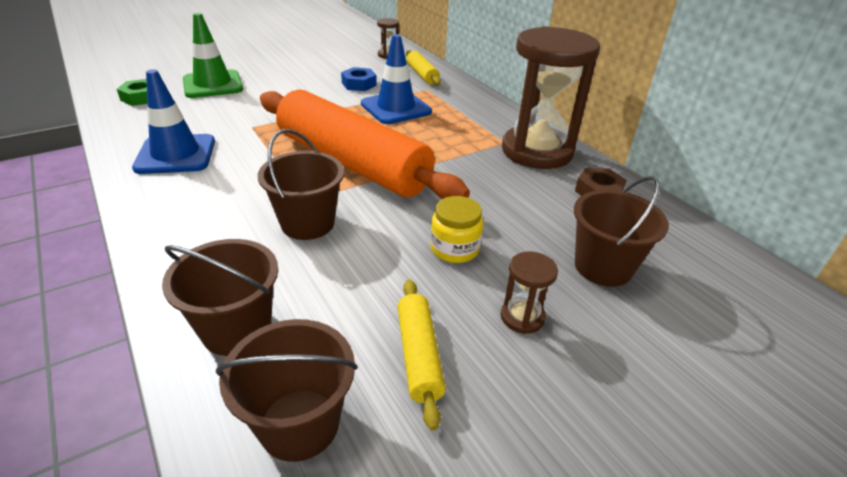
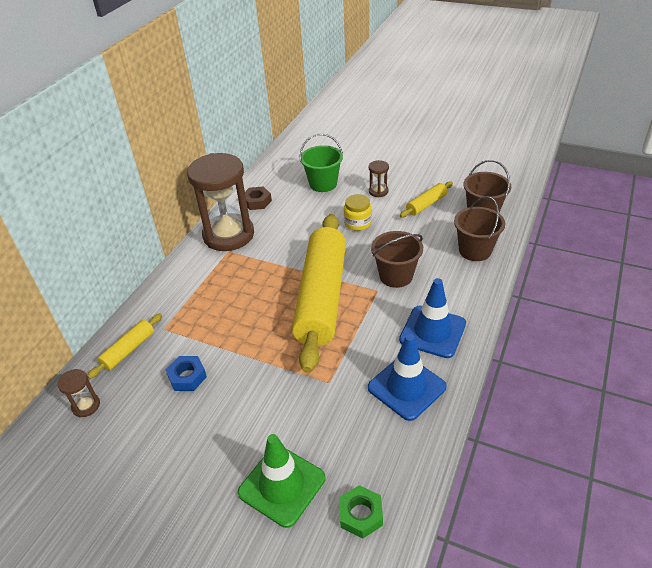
camera: 120 degrees left, 5 degrees up
orange rolling pin [260,90,470,199] -> yellow rolling pin [292,214,346,373]
blue traffic cone [361,34,432,124] -> blue traffic cone moved to [399,278,466,358]
brown bucket [574,176,669,287] -> green bucket [300,134,343,192]

